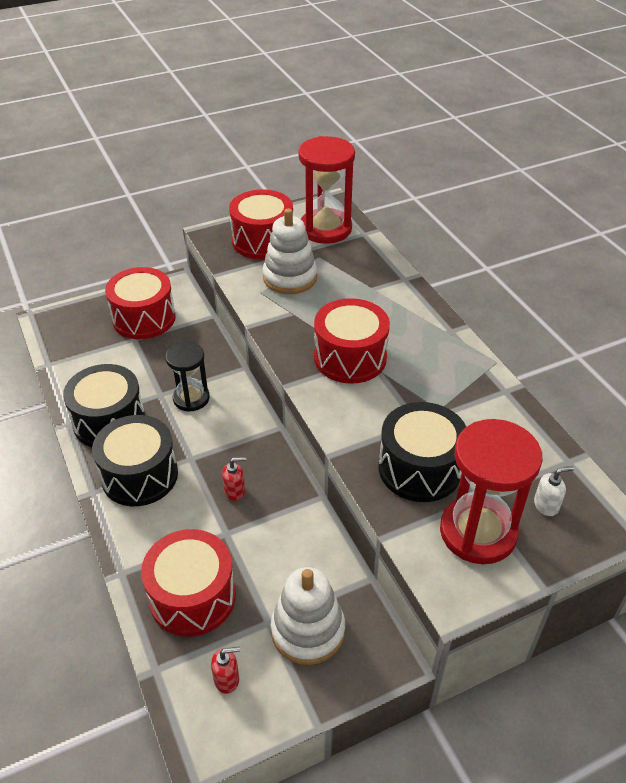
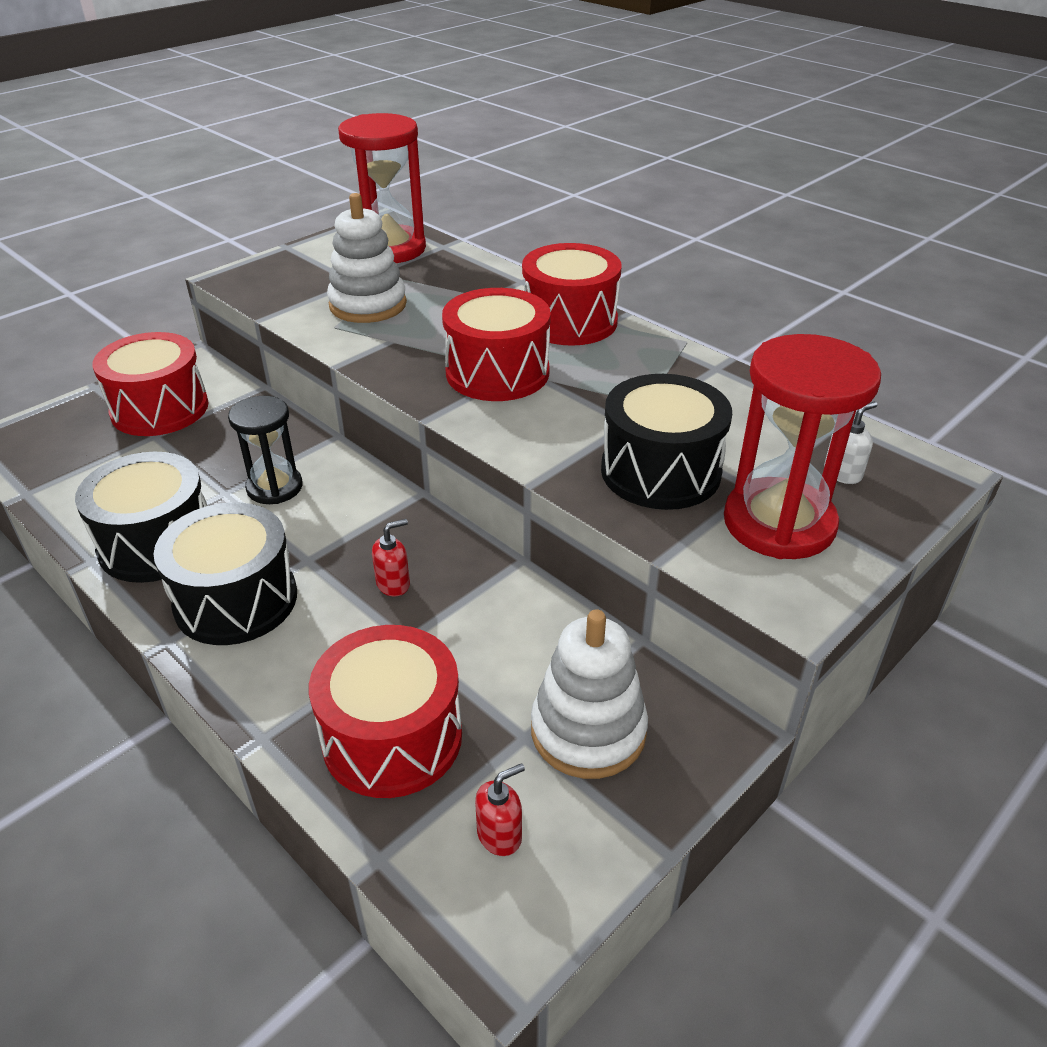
camera: 20 degrees left, 5 degrees down
red drum [229,189,293,259] -> red drum moved to [522,243,621,346]

